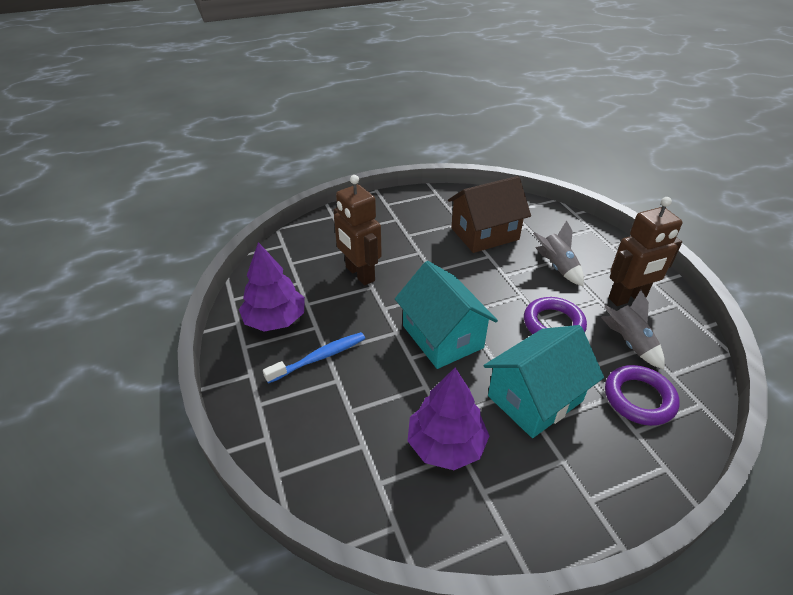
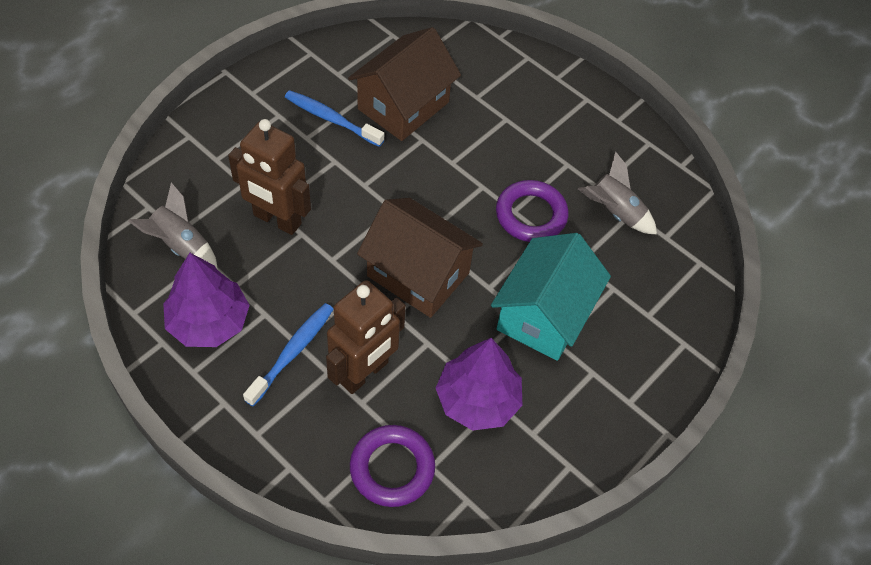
camera: 30 degrees left, 15 degrees up
turquoise house [395,261,498,369] -> brown house [357,198,483,318]
grey rocket [533,220,584,286] -> grey rocket moved to [128,182,218,270]
purple ring [605,365,680,426] -> purple ring moved to [350,425,435,507]
brown robot [609,197,683,306] -> brown robot moved to [326,280,406,394]
none -> blue toothbrush [285,90,384,147]

